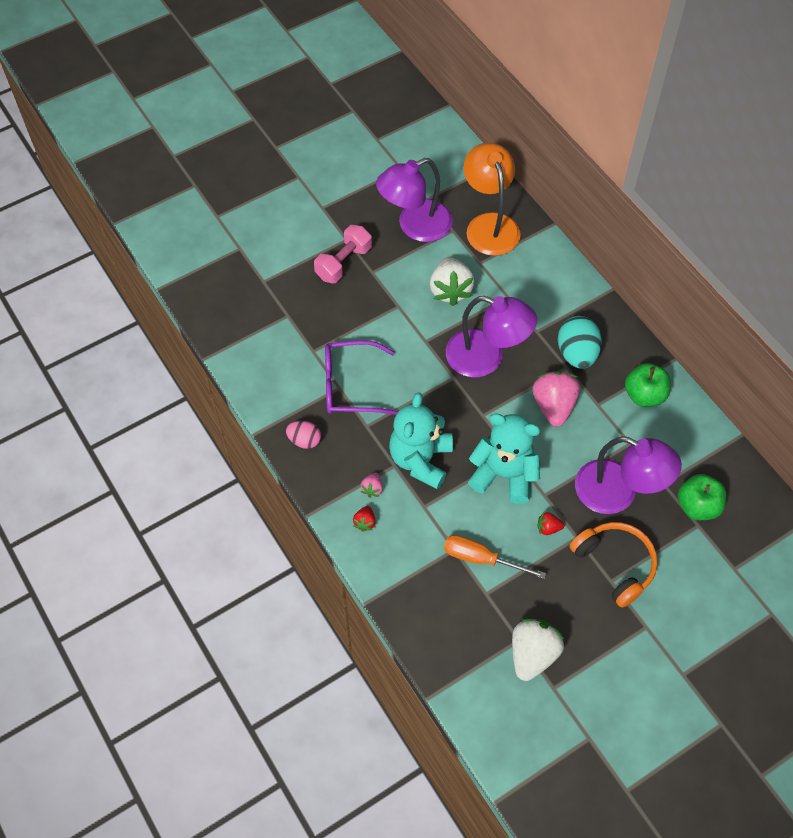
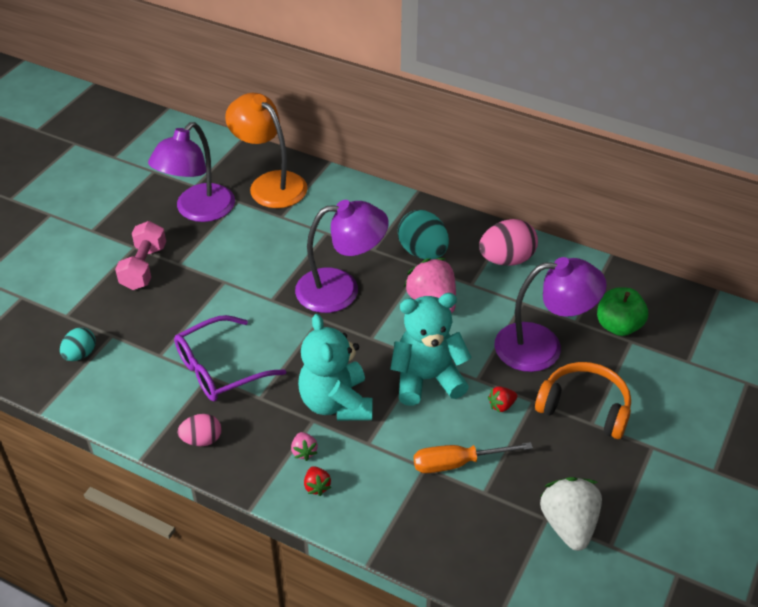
camera: 30 degrees left, 15 degrees down
white strawberry [430,257,474,306] -> none
green apple [625,363,671,407] -> pink egg [479,219,538,265]
none -> turquoise egg [60,327,96,361]

